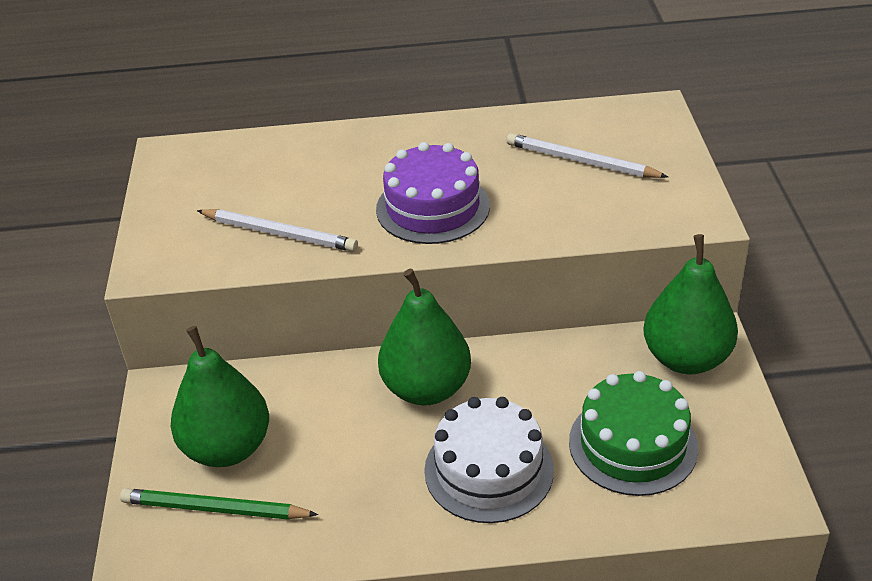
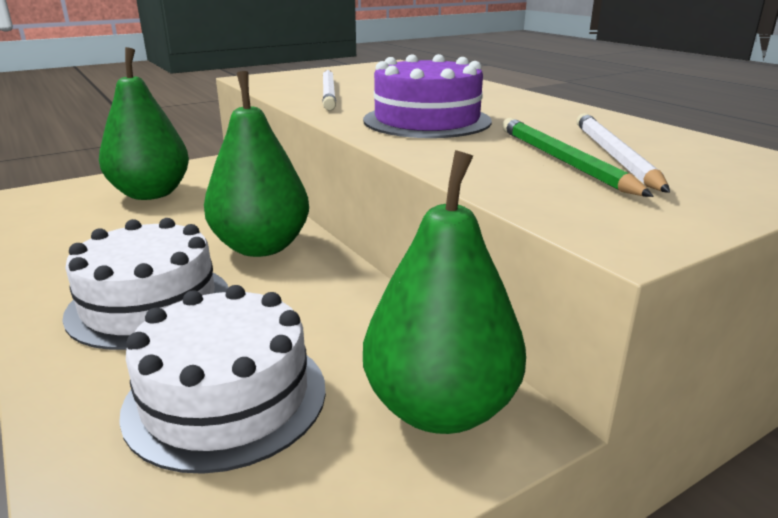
camera: 60 degrees right, 15 degrees down
green pencil [120,488,318,520] -> green pencil moved to [502,118,654,197]
green cake [569,371,698,496] -> white cake [119,285,326,474]

